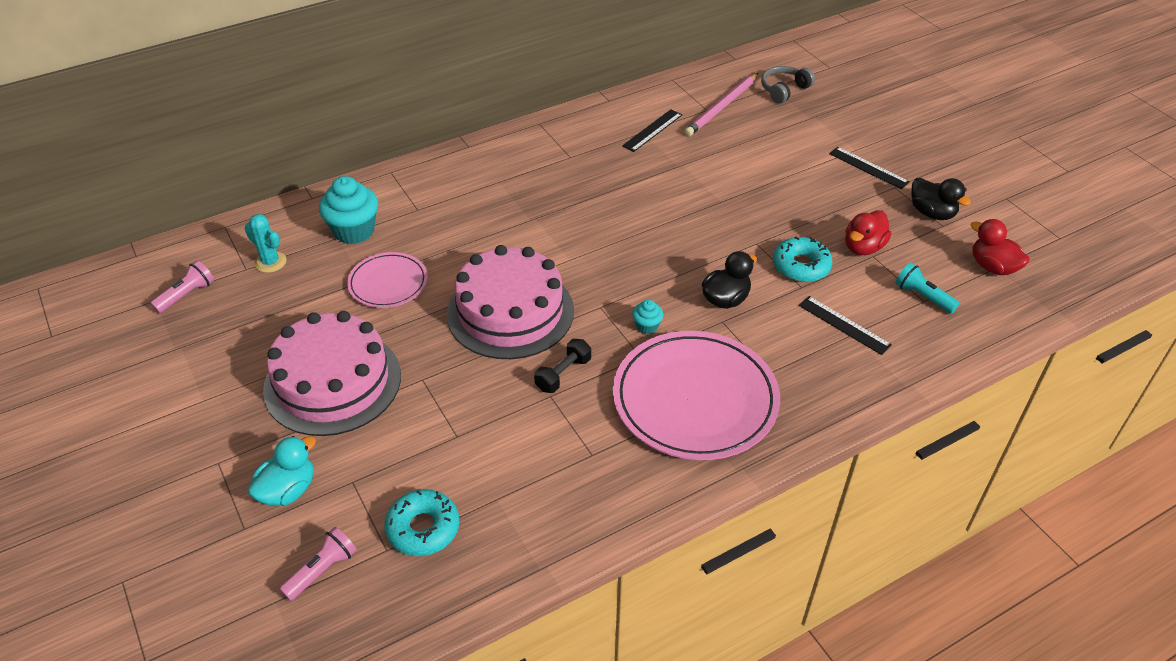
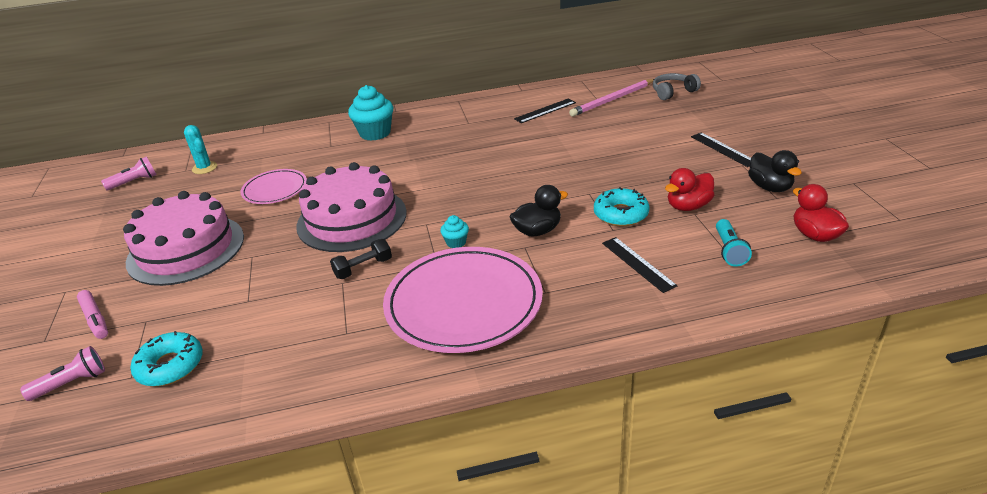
camera: 20 degrees right, 10 degrees down
turquoise duck [248,436,316,506] -> pink marker [77,290,108,339]
turquoise cupcake [319,176,378,244] -> turquoise cupcake moved to [348,85,393,141]
turquoise flashlight [895,263,960,314] -> turquoise flashlight turned 150 degrees counterclockwise [716,219,752,267]

